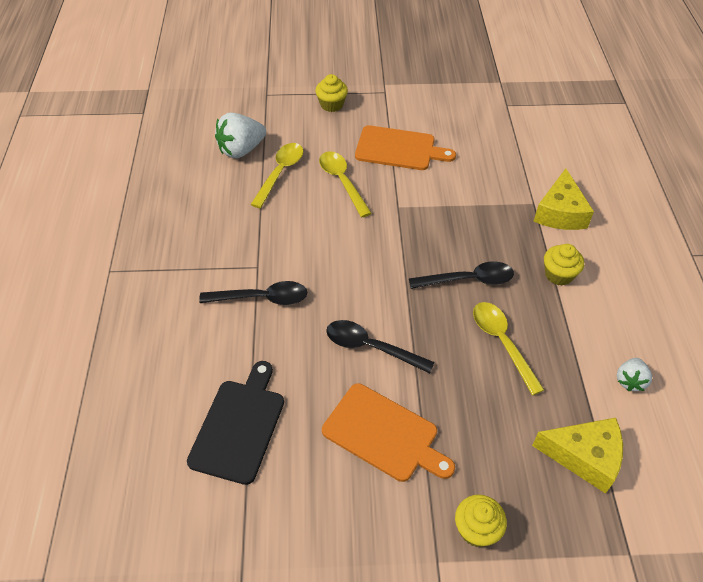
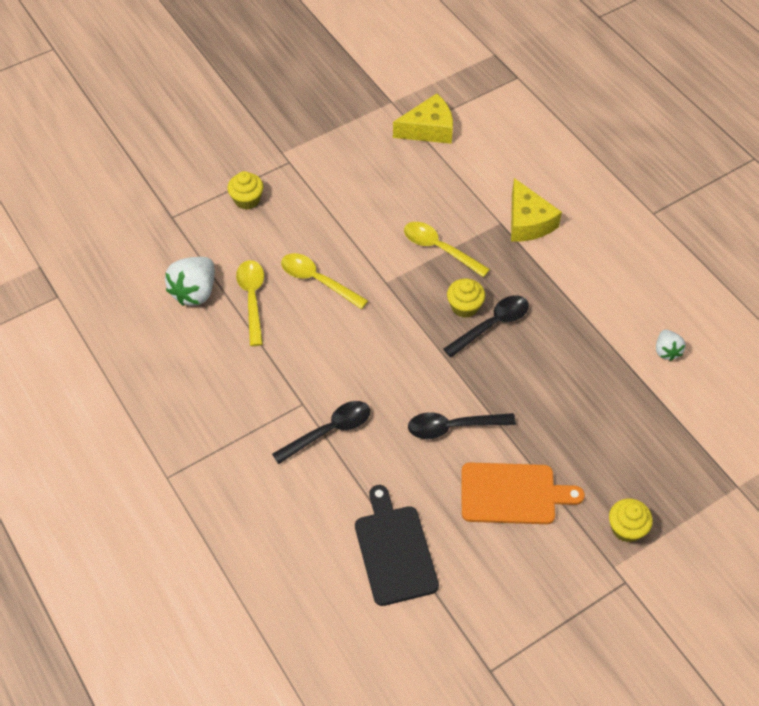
camera: 30 degrees left, 5 degrees up
orange cutting board [355,125,456,170] -> none
yellow spoon [473,302,544,395] -> yellow spoon moved to [404,222,490,277]
yellow cheese [532,418,623,494] -> yellow cheese moved to [393,93,453,144]
yellow cupcake [544,244,584,286] -> yellow cupcake moved to [447,278,485,318]

